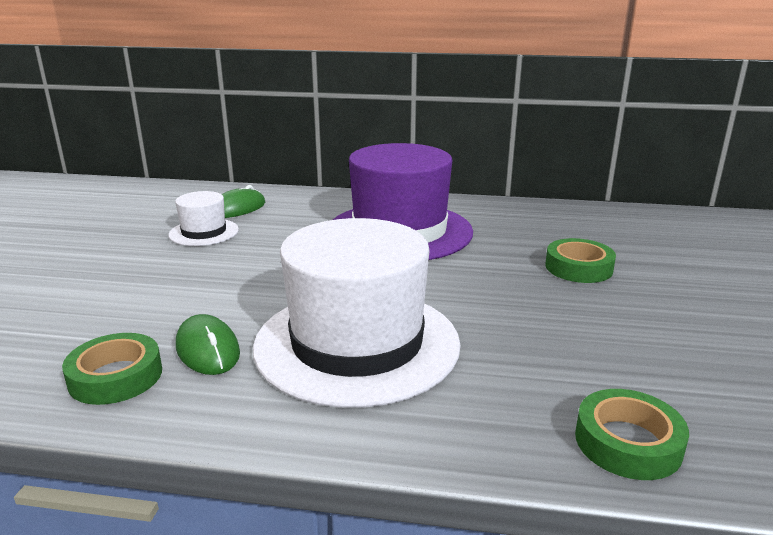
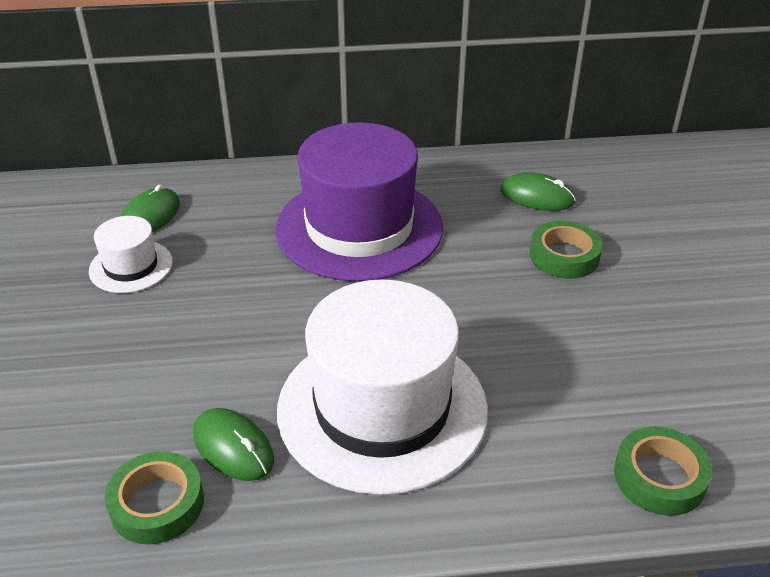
camera: 15 degrees left, 15 degrees up
none -> green mouse [500,172,576,211]

